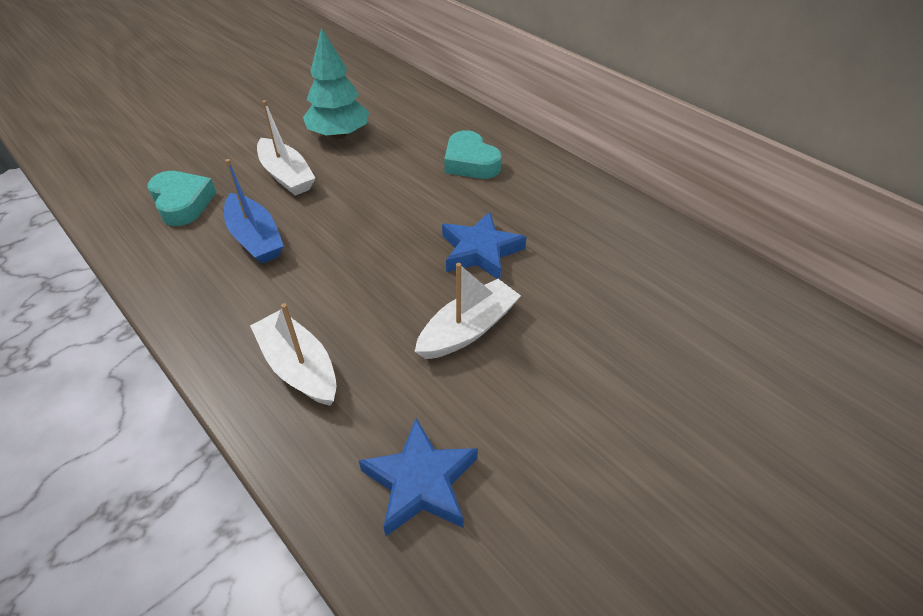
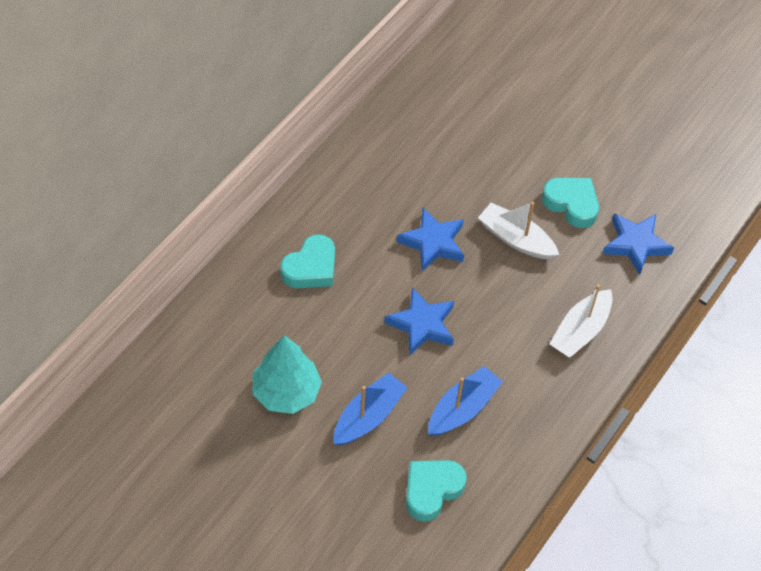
camera: 105 degrees left, 10 degrees up
white boat [257,100,315,196] -> blue boat [333,372,408,445]
none -> blue star [384,287,454,355]
none -> turquoise heart [542,178,599,228]

